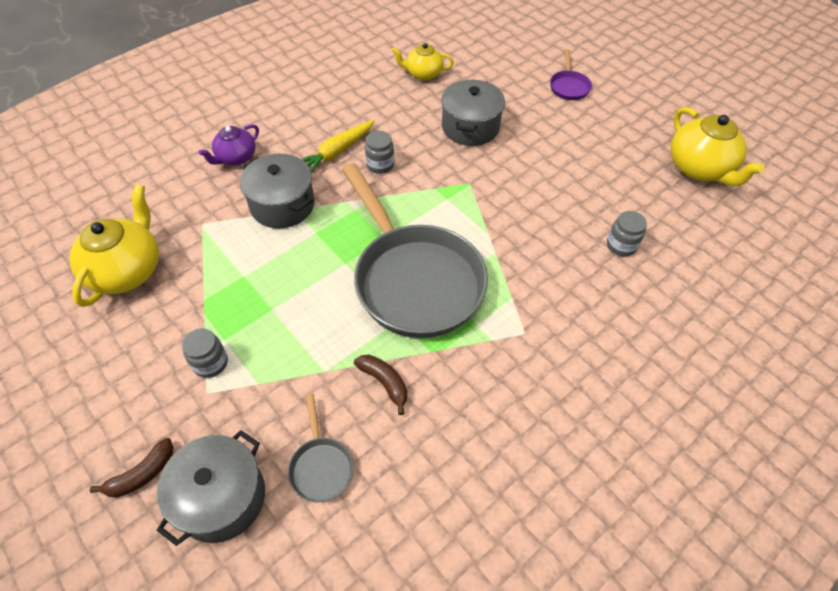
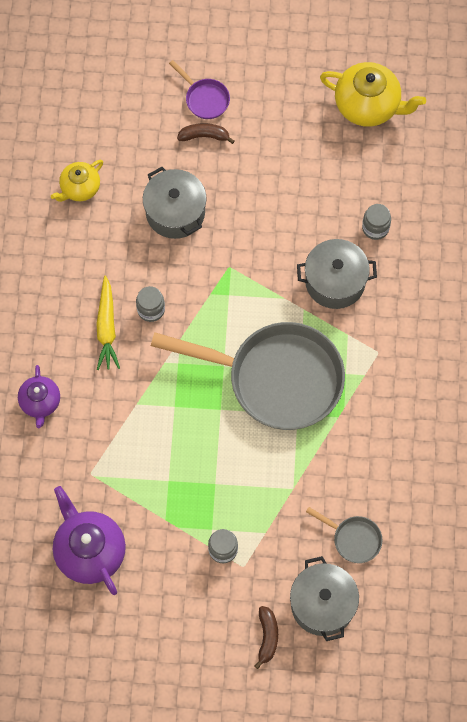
camera: 45 degrees left, 15 degrees up
yellow teapot [69,184,159,307] -> purple teapot [53,486,126,595]
grey pot [240,154,315,228] -> grey pot moved to [297,239,377,309]
brown banana [354,355,407,415] -> brown banana moved to [177,123,235,144]

